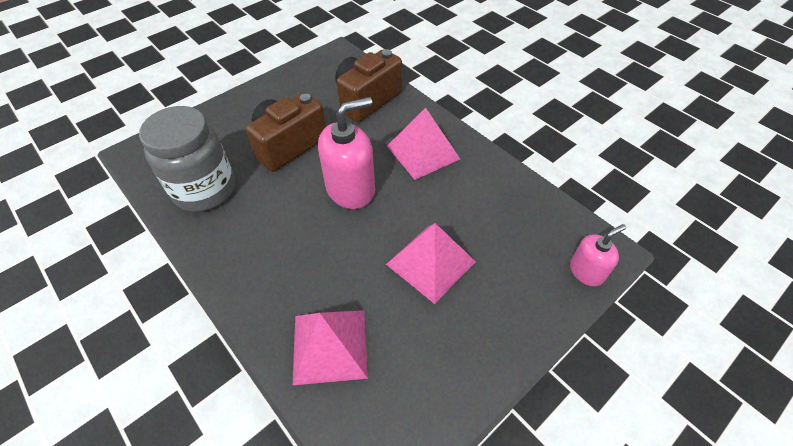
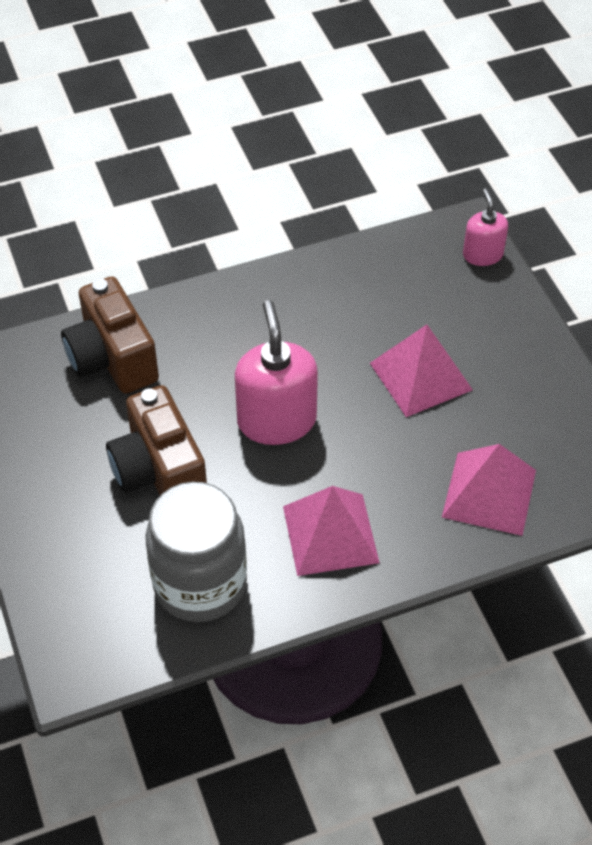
camera: 70 degrees left, 0 degrees up
pink pyramid [387,108,460,180] -> pink pyramid moved to [283,486,380,576]

